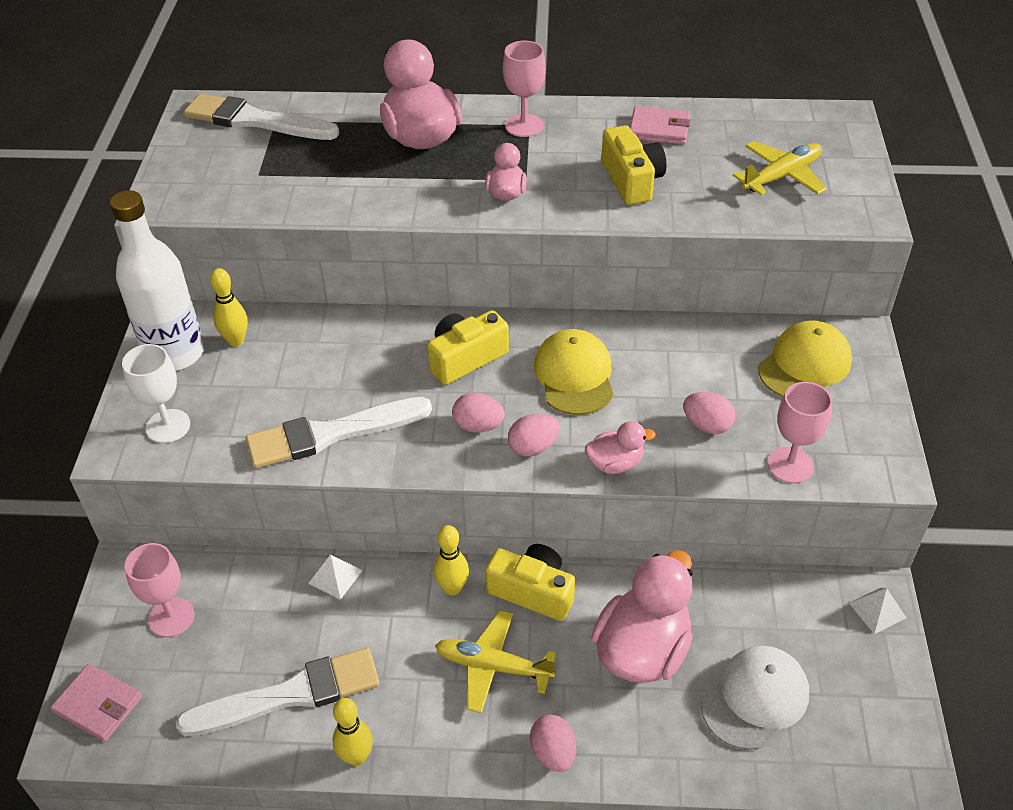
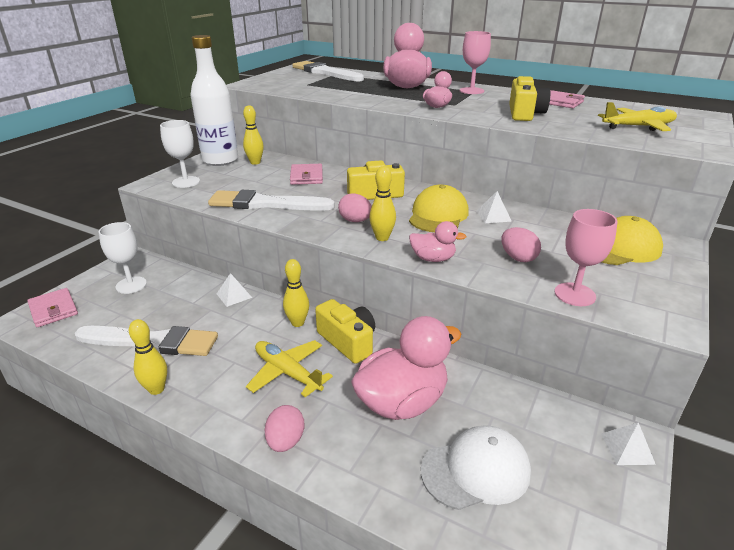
camera: 25 degrees right, 15 degrees down
pink goblet [125,543,194,637] -> white goblet [99,222,147,294]
pink egg [508,414,560,457] -> yellow bowling pin [369,166,396,241]
none -> pink wallet [290,164,323,185]
none -> white pyramid [476,191,512,223]

